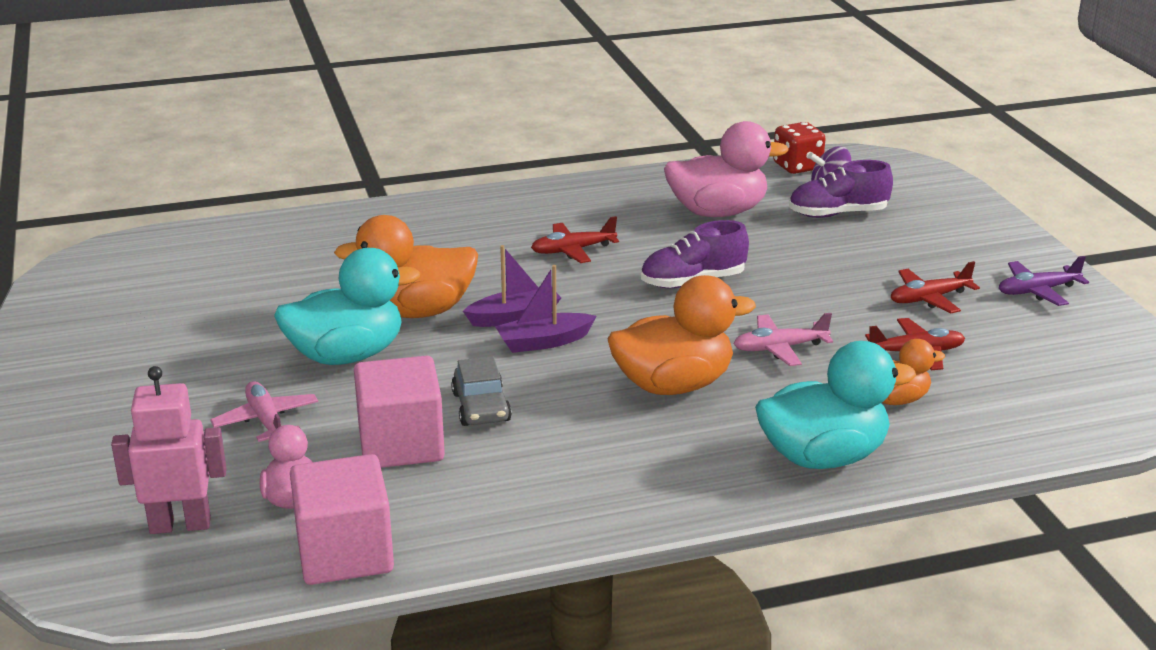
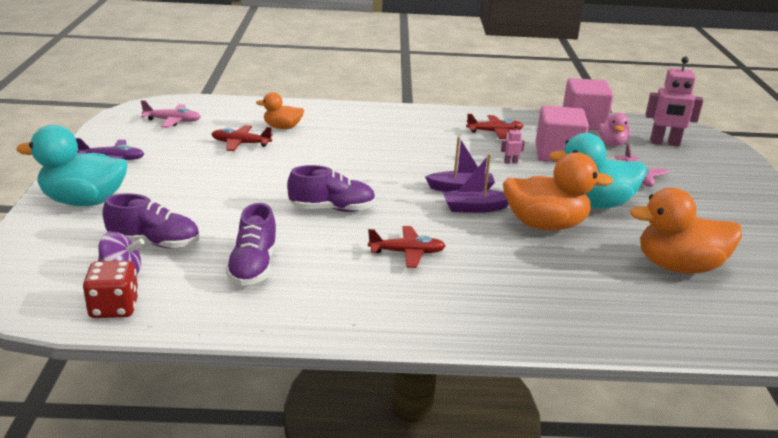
camera: 165 degrees left, 0 degrees up
grey car [451,356,512,426] -> pink robot [501,125,525,164]
orange duck [608,275,756,395] -> orange duck moved to [630,188,742,274]
pink duck [664,121,789,217] -> purple shoe [225,203,277,286]
pink plane [734,313,833,366] -> pink plane moved to [141,100,201,128]
turquoise duck [755,341,916,469] -> turquoise duck moved to [16,125,128,206]
red plane [891,261,980,313] -> red plane moved to [466,114,523,139]

